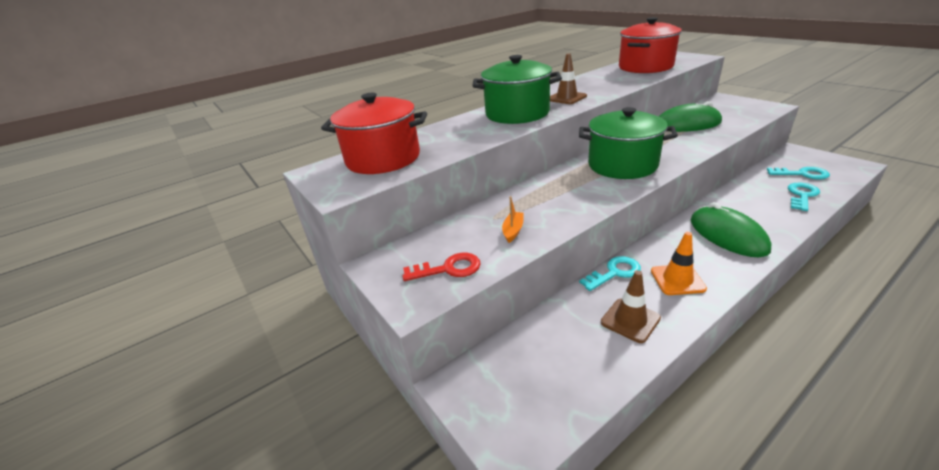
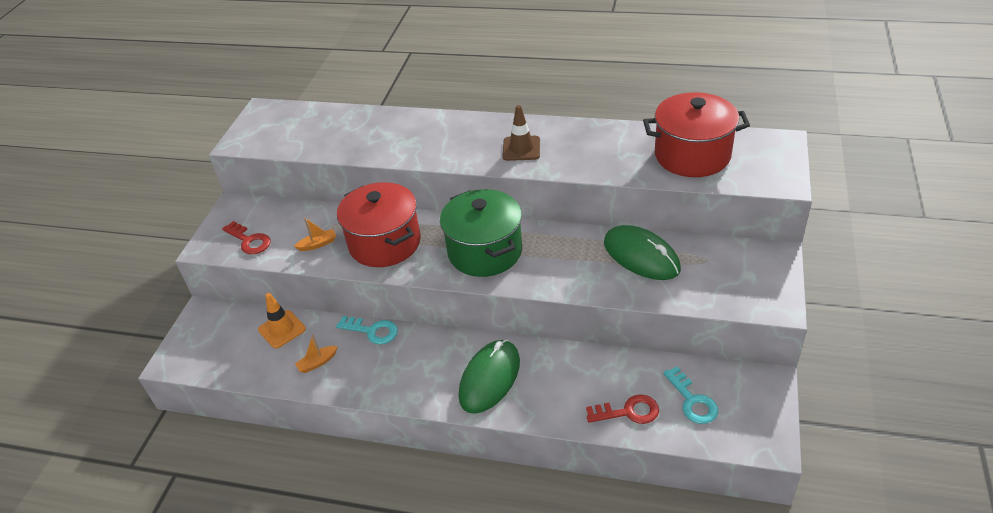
camera: 50 degrees right, 10 degrees up
red pot [321,93,427,174] -> red pot moved to [337,182,421,267]
green pot [472,55,562,124] -> none
brown traffic cone [601,270,661,343] -> orange boat [295,335,338,373]
orange traffic cone [651,232,707,295] -> orange traffic cone moved to [258,293,306,349]
turquoise key [788,182,820,211] -> red key [586,394,659,424]

